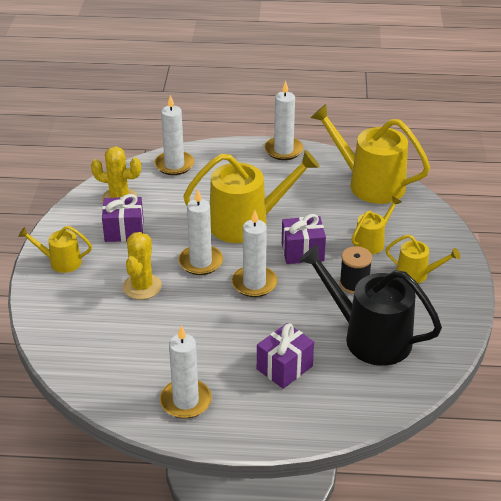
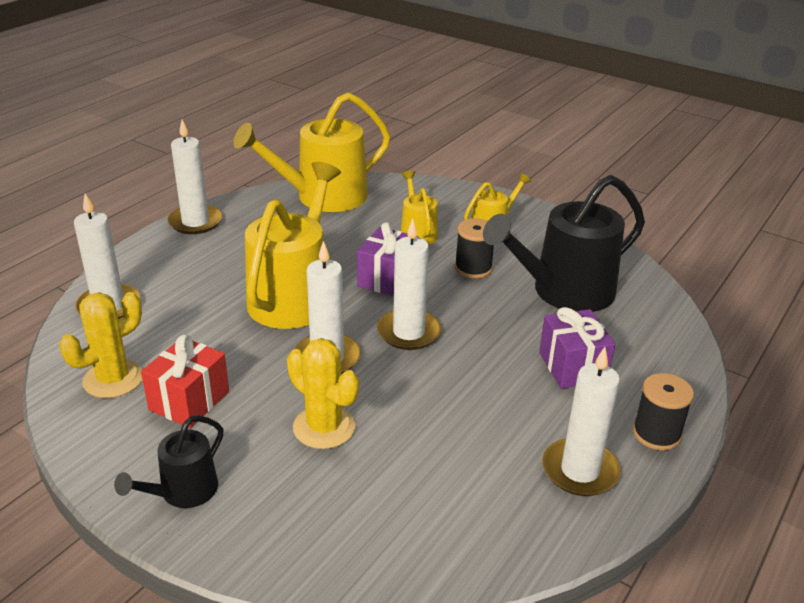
camera: 60 degrees left, 5 degrees down
yellow watering can [18,226,92,273] -> black watering can [114,415,223,508]
purple gift [102,194,144,242] -> red gift [141,335,229,428]
none -> black spool [632,373,694,451]

